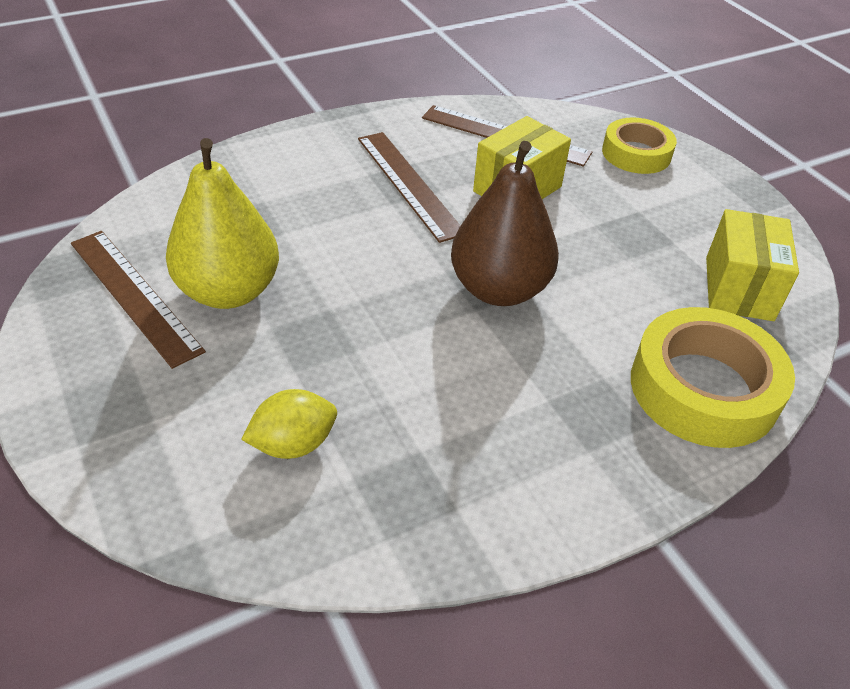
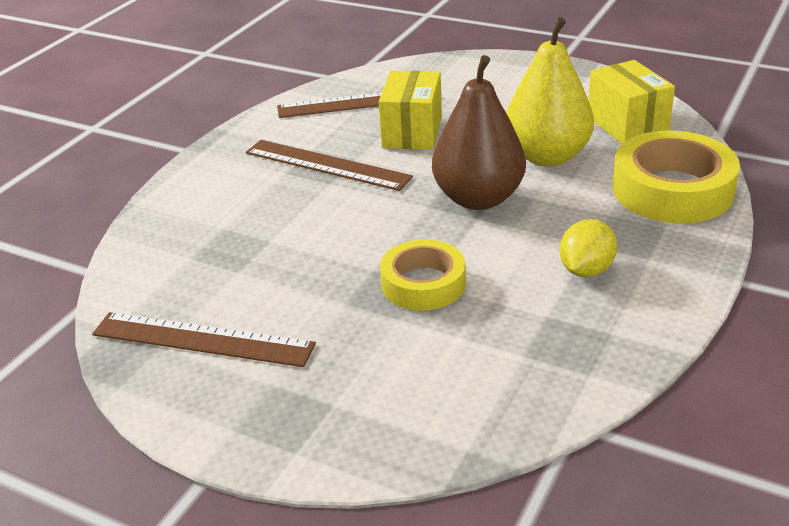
camera: 30 degrees left, 10 degrees down
yellow pear [166,138,279,309] -> yellow pear moved to [506,17,594,166]
yellow lemon [241,389,337,459] -> yellow lemon moved to [560,219,617,277]
yellow tape [602,117,677,174] -> yellow tape moved to [380,239,466,311]

